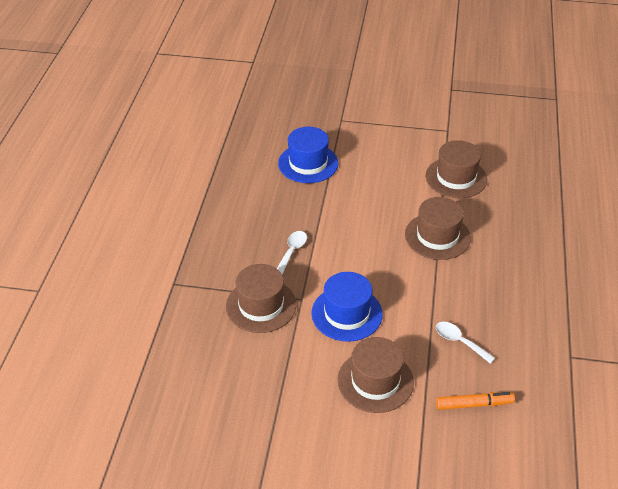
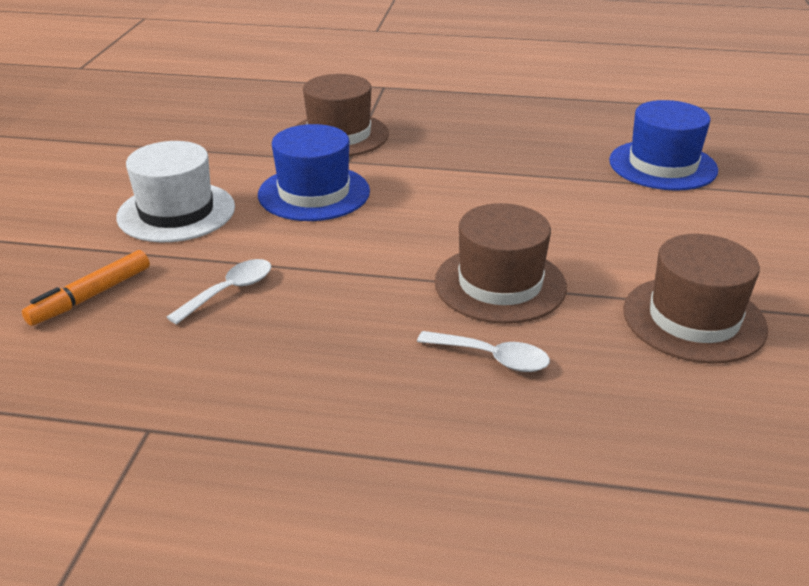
camera: 90 degrees right, 10 degrees down
white spoon [277,231,307,274] -> white spoon moved to [417,331,550,372]
brown hat [338,337,414,413] -> white hat [116,141,235,243]
orange marker [436,392,515,410] -> orange marker turned 45 degrees clockwise [22,250,150,326]

